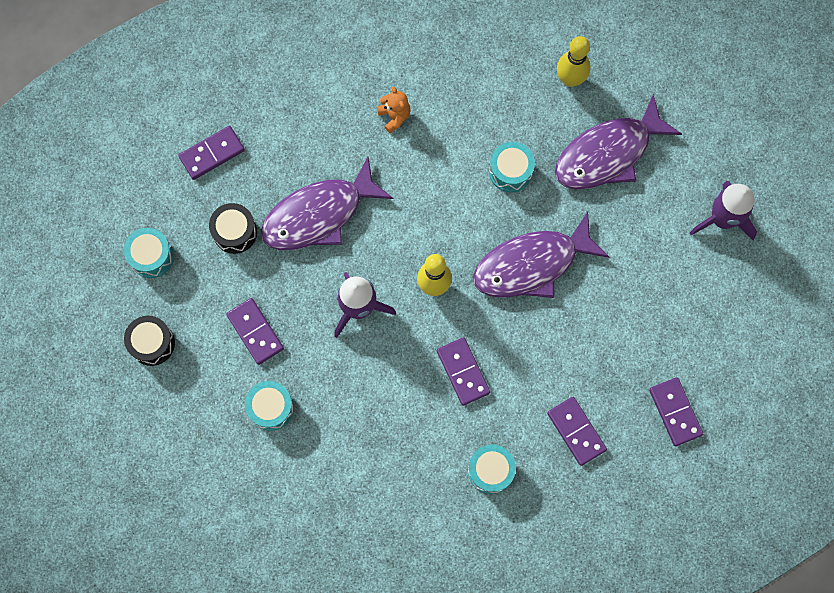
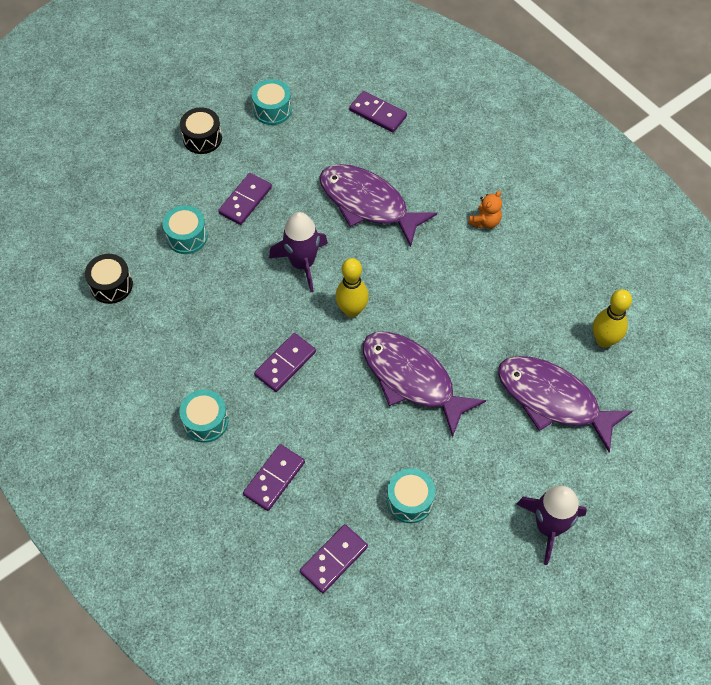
camera: 65 degrees right, 15 degrees down
black drum [209,203,257,254] -> black drum moved to [85,254,133,304]
turquoise drum [489,142,535,192] -> turquoise drum moved to [387,468,435,523]

